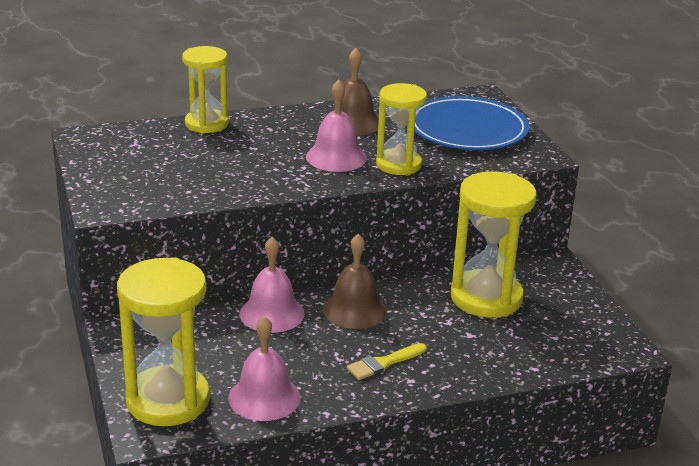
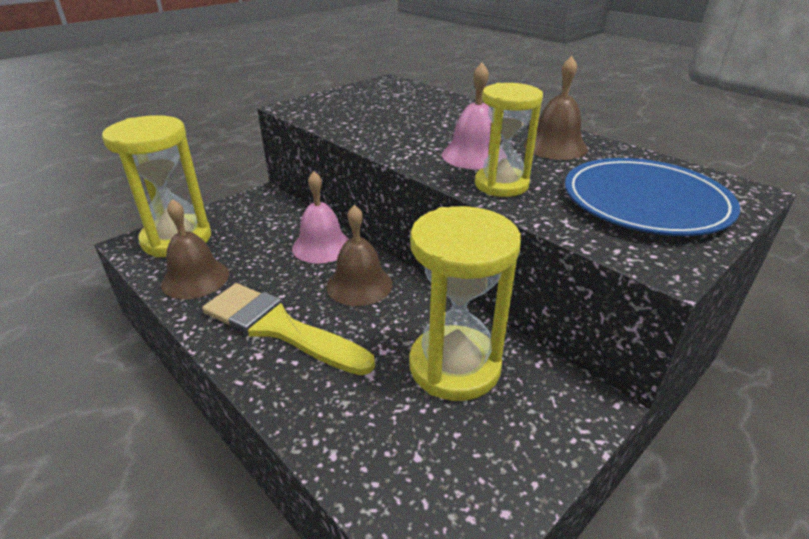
camera: 65 degrees right, 5 degrees up
yellow hourglass [182,46,229,133] -> none
pink bell [228,316,300,421] -> brown bell [161,199,229,299]
yellow brush [347,343,427,380] -> yellow brush [202,283,375,375], size x2.04

